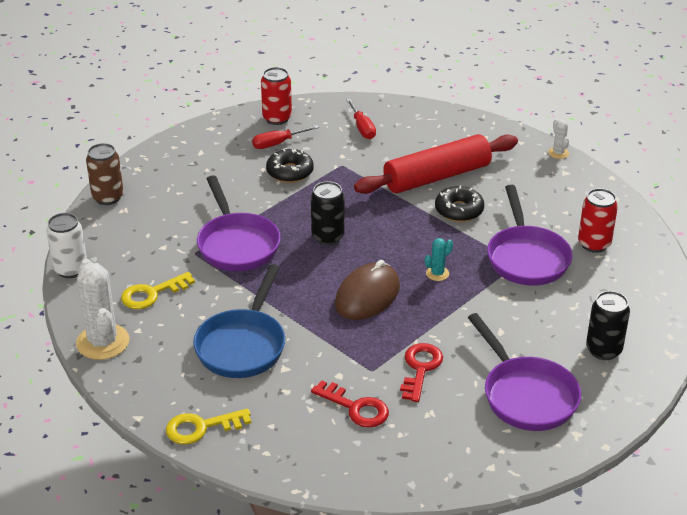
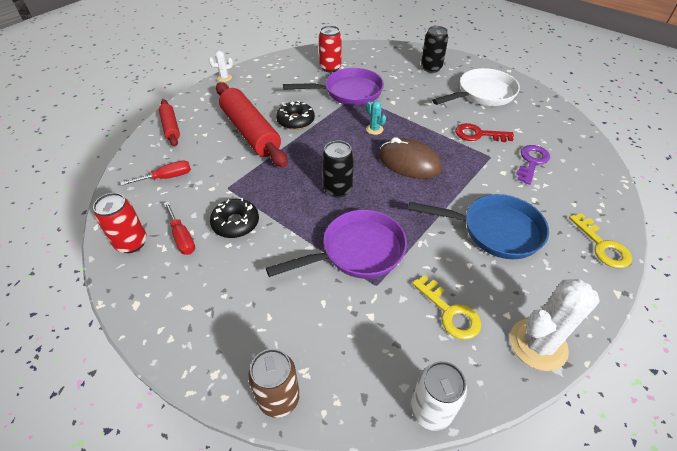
camera: 95 degrees left, 10 degrees up
red key [311,380,389,427] -> purple key [516,145,550,185]
purple pan [468,313,581,431] -> white pan [432,68,520,106]
none -> red rolling pin [159,99,180,147]

